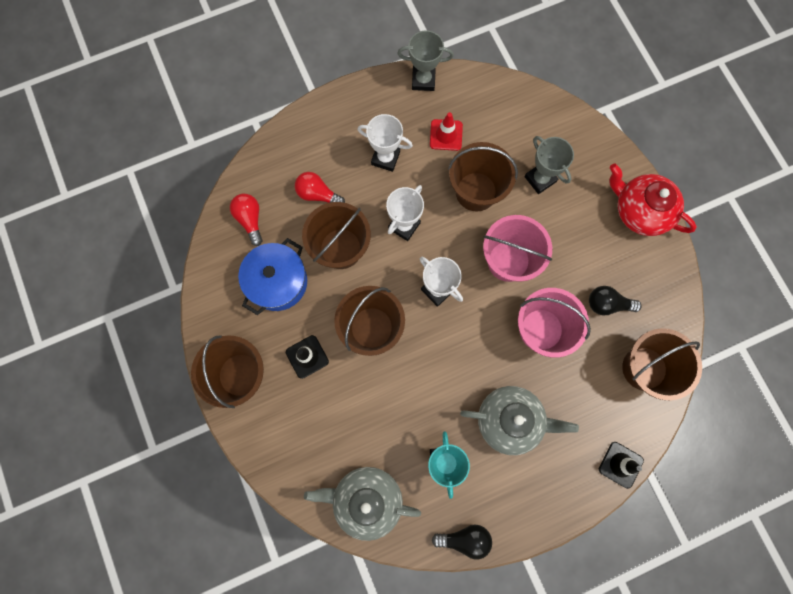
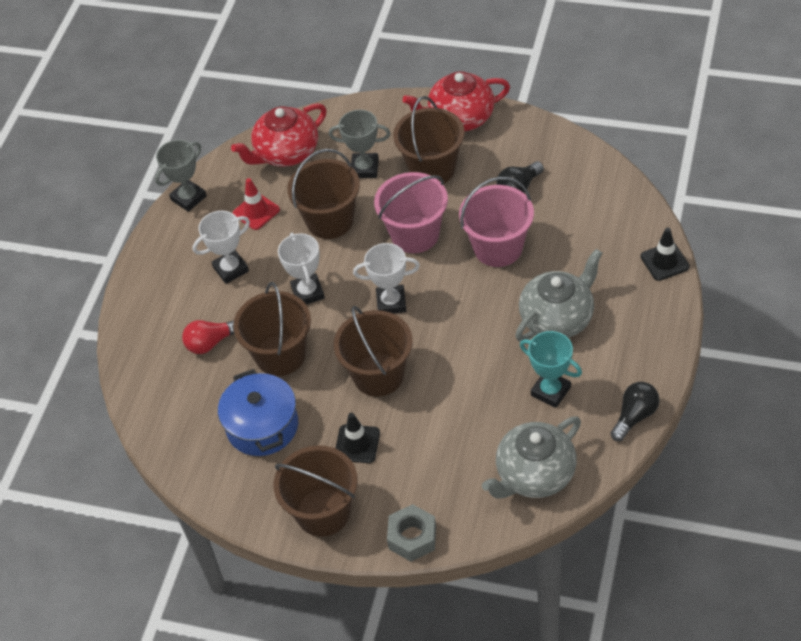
camera: 45 degrees left, 25 degrees down
red light bulb [230,194,263,246] -> none
brown bucket [622,328,702,400] -> brown bucket moved to [393,96,465,183]
none -> red teapot [231,103,327,167]
none -> grey nut [387,504,436,561]

